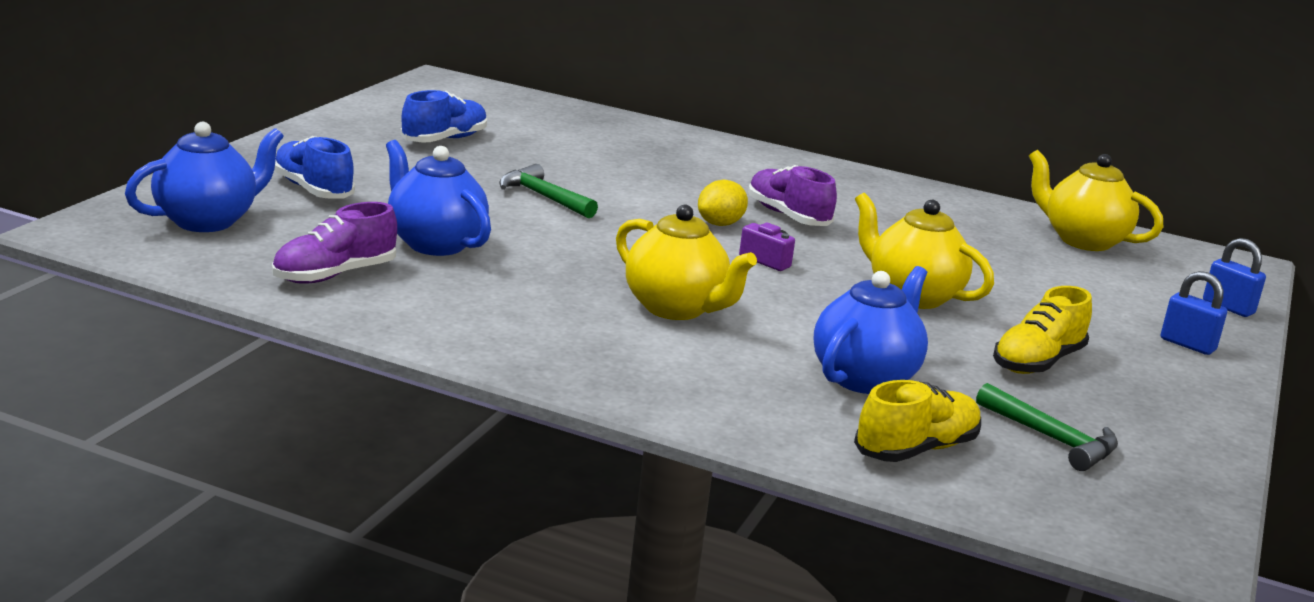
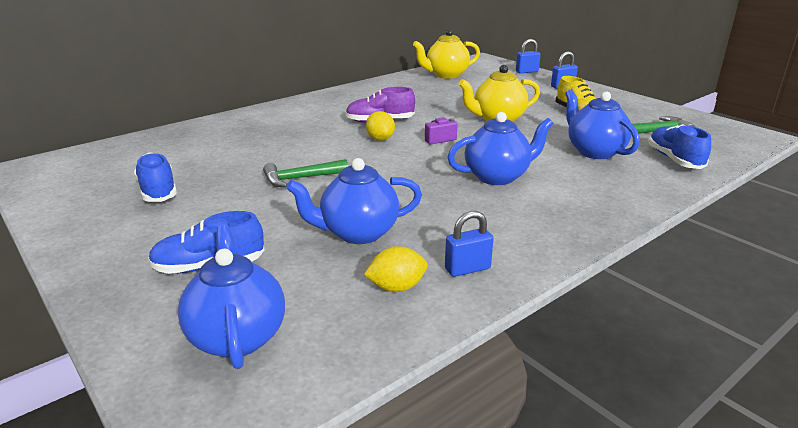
camera: 60 degrees left, 5 degrees up
purple shoe [272,202,397,284] -> yellow lemon [364,246,428,292]
yellow teapot [616,205,757,320] -> blue teapot [447,112,554,185]
yellow shoe [854,380,981,462] -> blue shoe [648,124,711,169]
none -> blue padlock [445,211,494,277]

